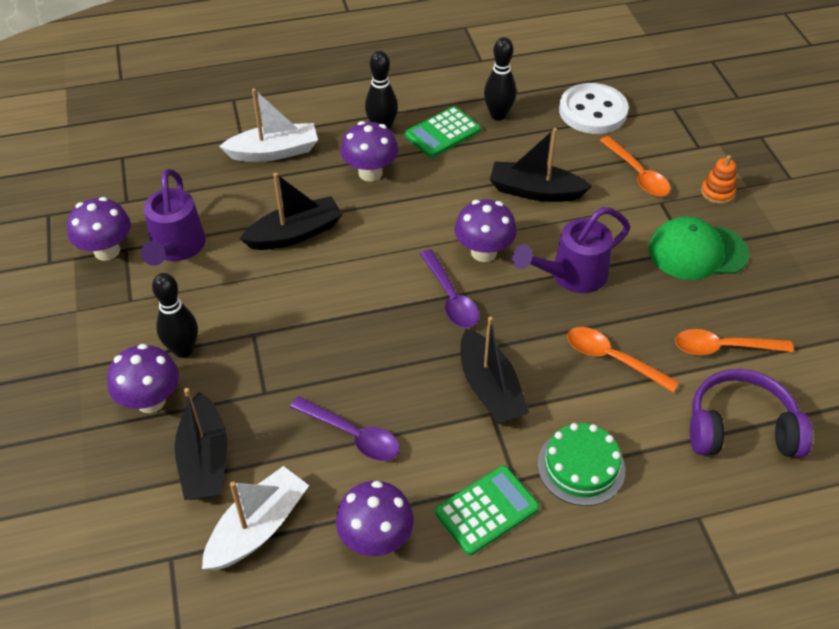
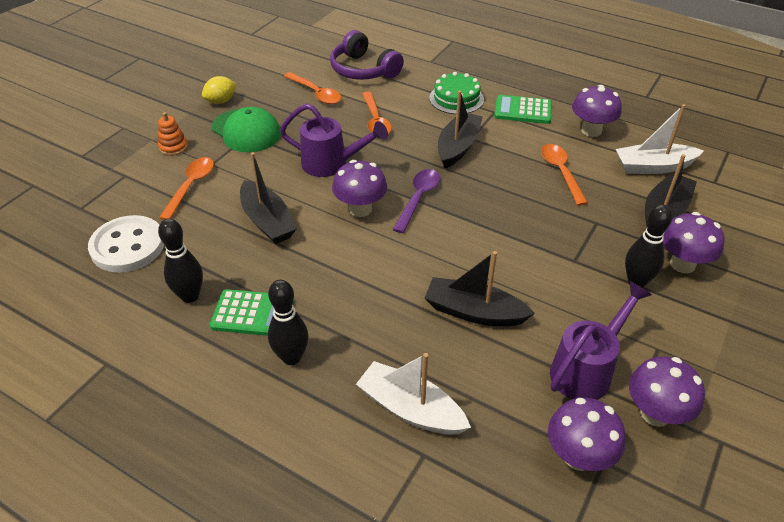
camera: 135 degrees left, 5 degrees down
purple spoon [290,396,400,461] -> orange spoon [541,144,588,206]
purple mushroom [341,121,398,182] -> purple mushroom moved to [548,398,625,471]
none -> yellow lemon [202,76,237,104]

